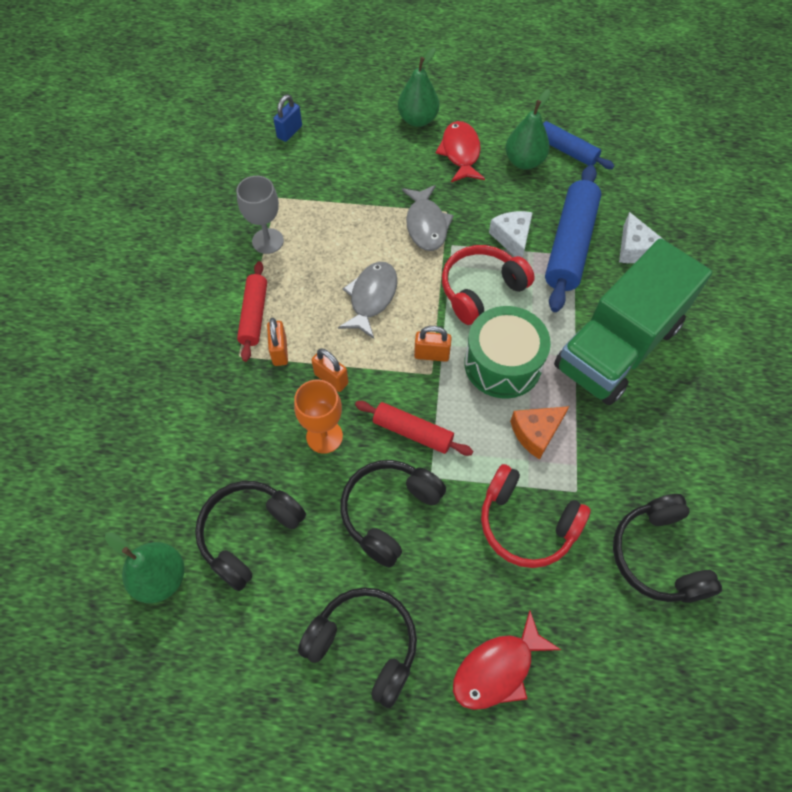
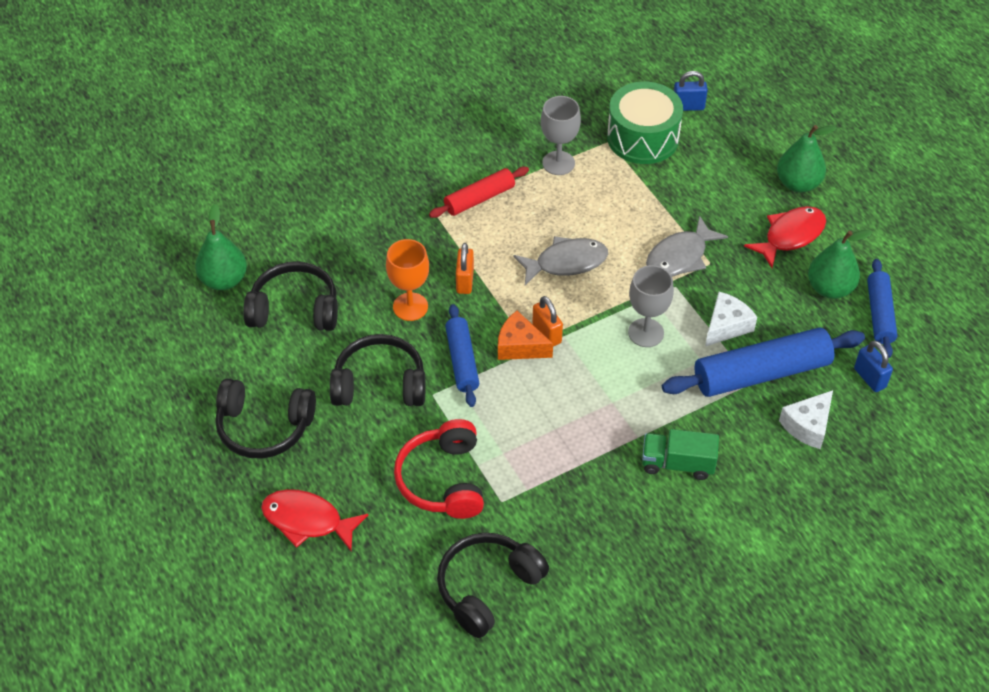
camera: 55 degrees right, 10 degrees down
orange padlock [267,318,288,366] -> none
black headphones [298,587,417,708] -> black headphones turned 105 degrees clockwise [215,379,316,458]
red rolling pin [355,401,473,456] -> blue rolling pin [445,304,479,407]
red headphones [442,245,535,325] -> grey goblet [628,265,674,347]
green drum [464,306,551,399] -> green drum moved to [607,81,683,164]
orange cheese [510,406,569,460] -> orange cheese moved to [498,311,553,360]
green truck [554,238,712,405] -> green truck [642,429,719,480], size x0.44
none -> blue padlock [854,341,893,392]

